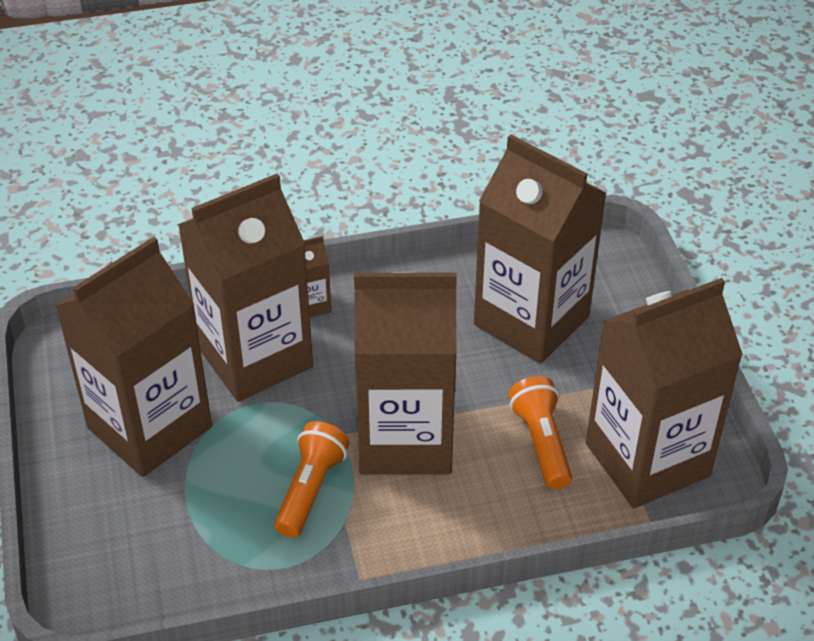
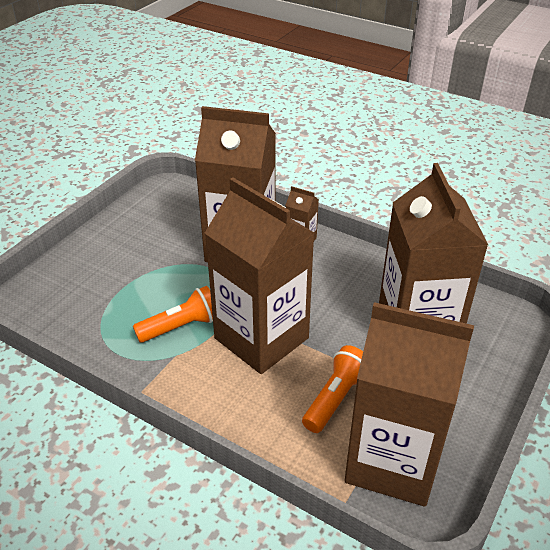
camera: 45 degrees right, 5 degrees down
brown carton [55,237,212,477] -> none

